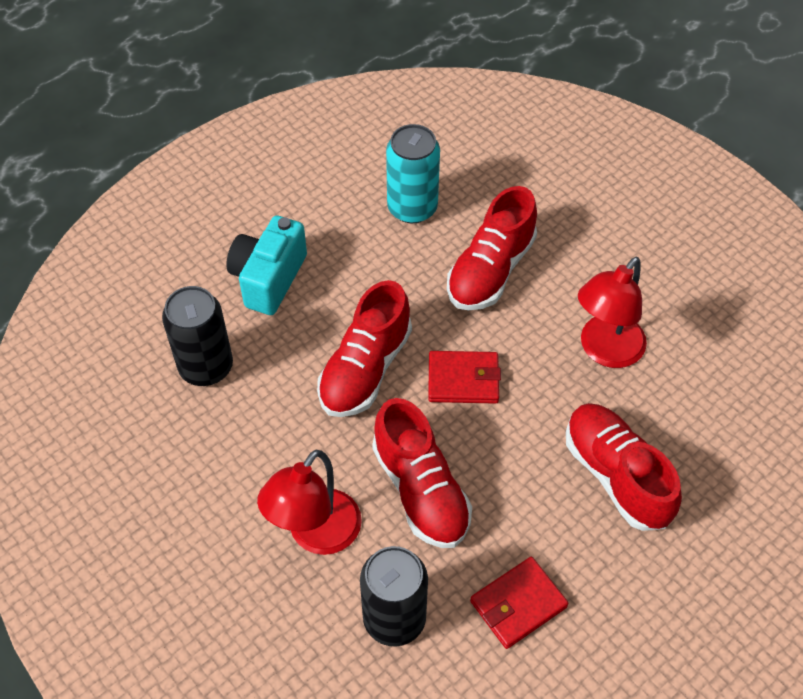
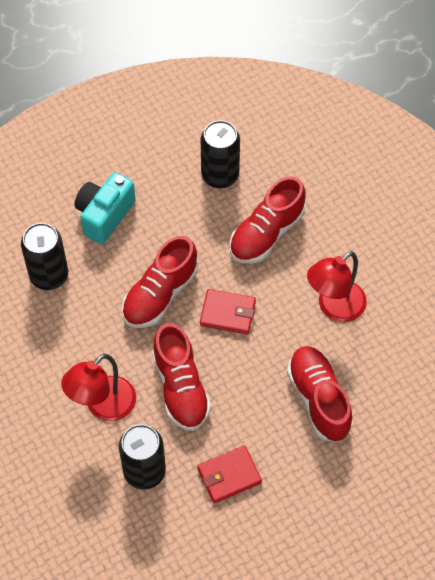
camera: 10 degrees right, 5 degrees up
turquoise can [386,124,440,223] -> black can [201,120,240,188]

